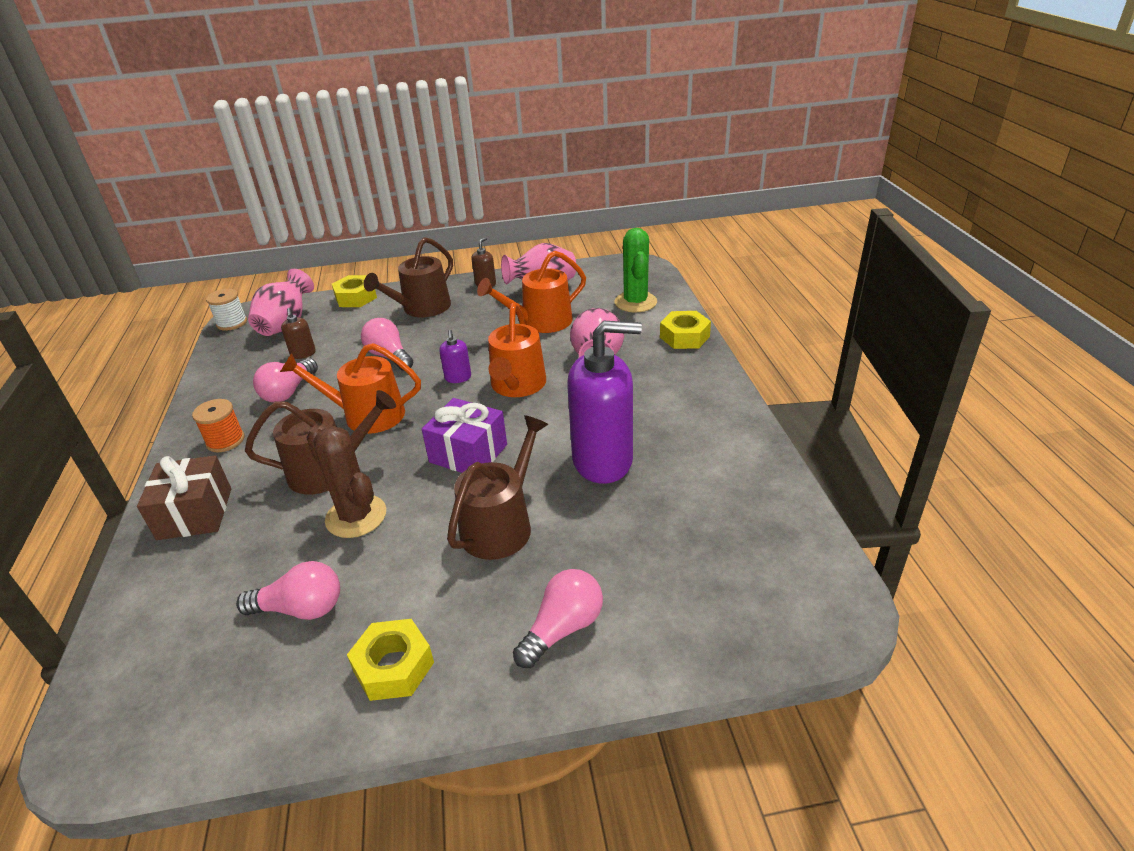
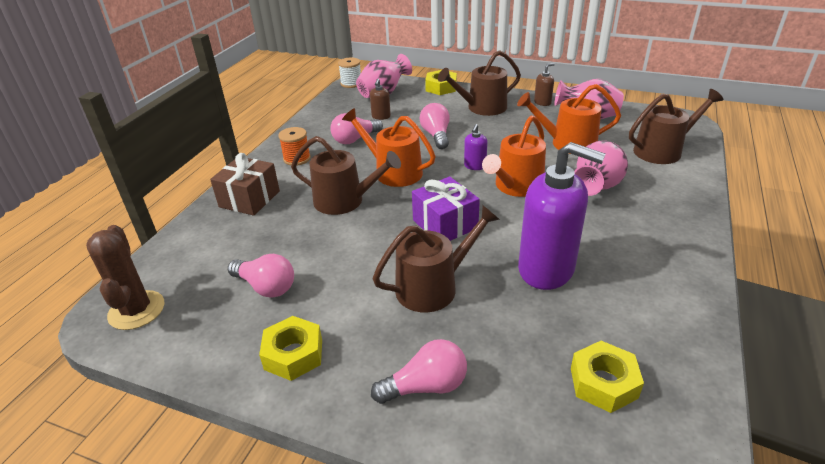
camera: 30 degrees right, 0 degrees up
brown cactus [307,426,386,538] -> brown cactus moved to [86,225,164,330]
green cactus [614,228,657,312] -> brown watering can [629,89,723,164]
yellow nut [660,311,711,349] -> yellow nut moved to [571,341,644,413]

